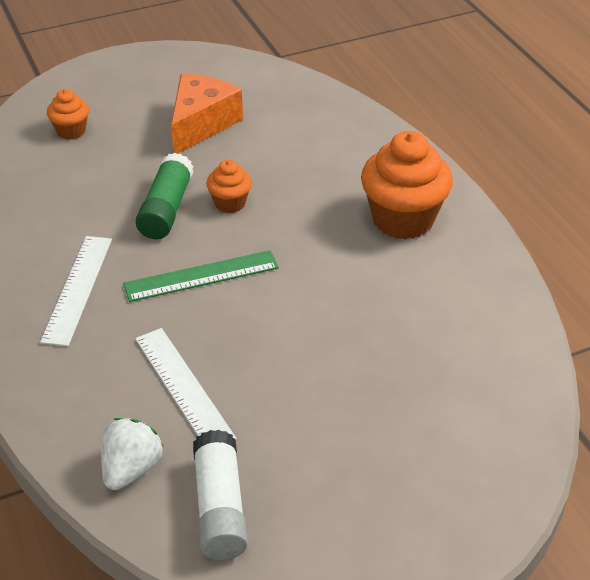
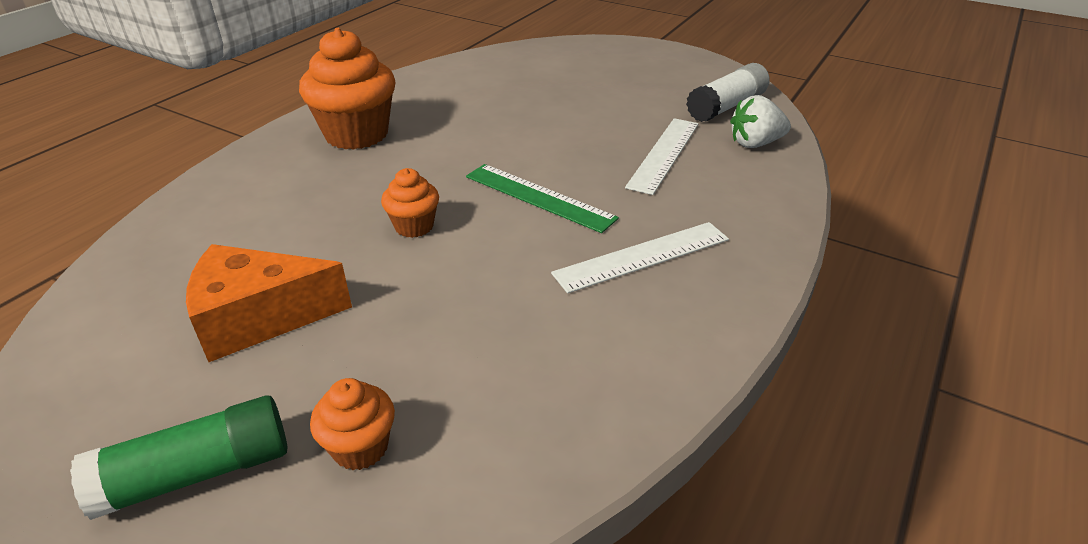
camera: 125 degrees left, 5 degrees down
green glue stick [136,153,194,239] -> green glue stick moved to [70,396,287,520]

